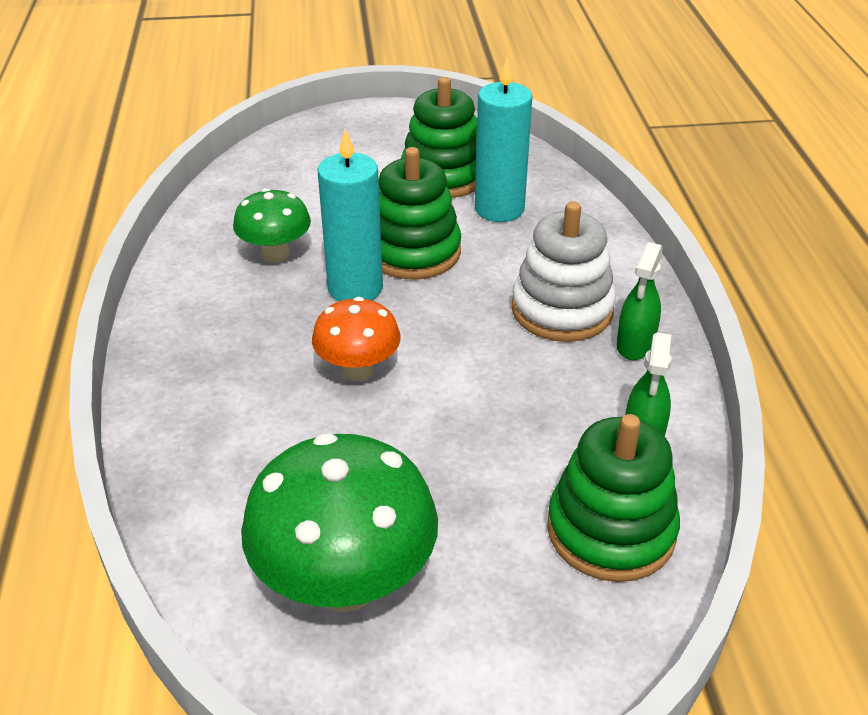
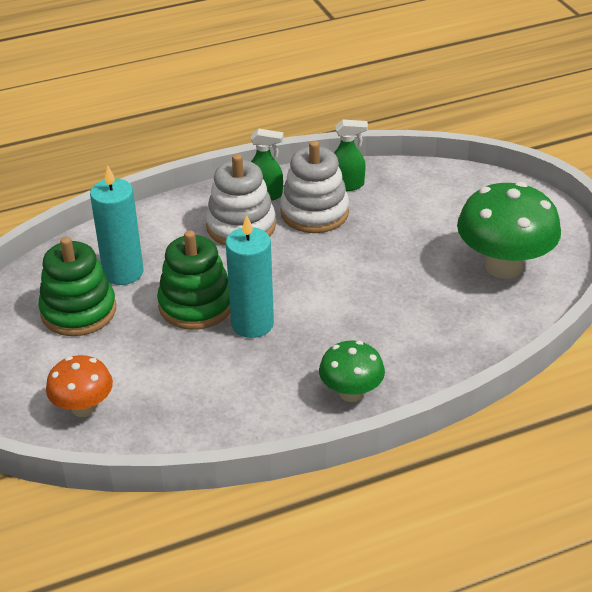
camera: 105 degrees left, 0 degrees up
green mushroom [233,188,311,263] -> green mushroom moved to [319,341,385,402]
orange mushroom [312,297,401,381] -> orange mushroom moved to [46,355,113,417]
green stacking toy [547,414,680,582] -> none
none -> white stacking toy [280,141,349,233]

